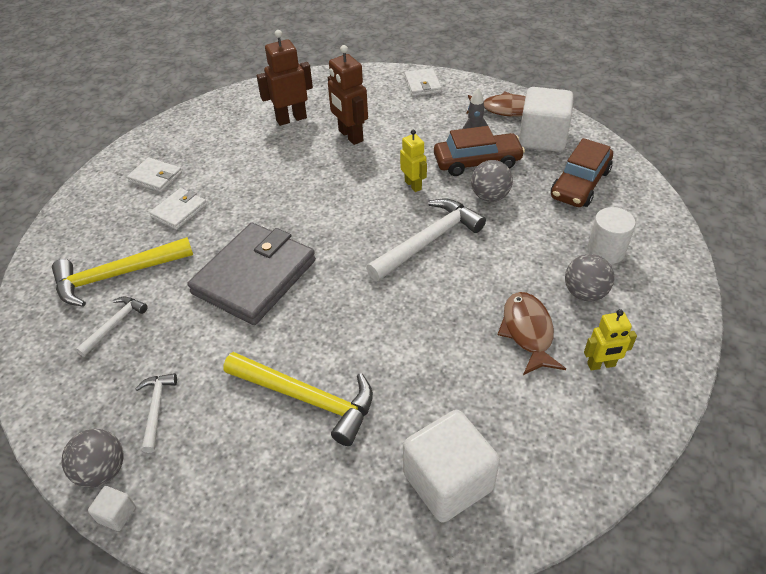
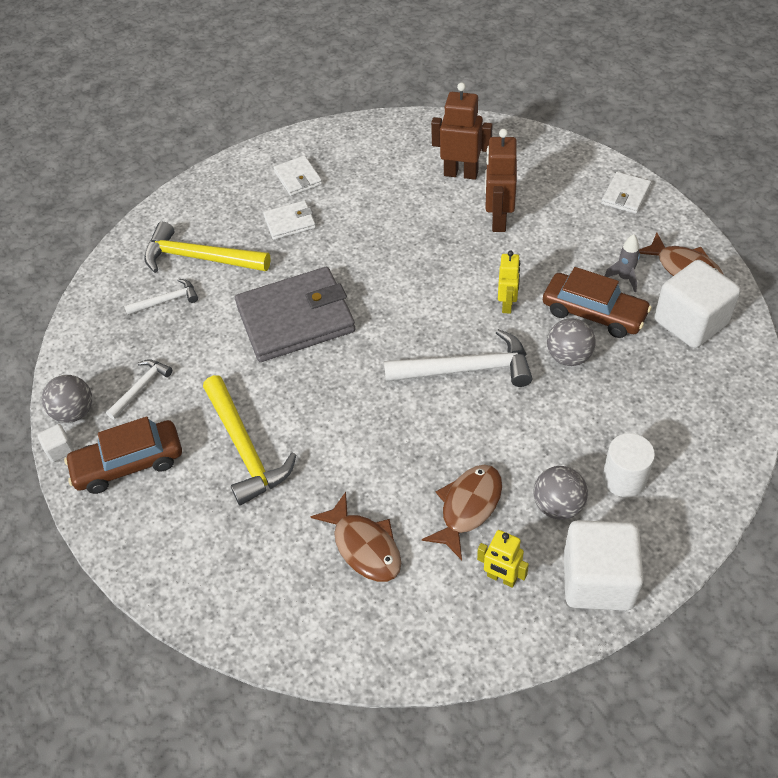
camera: 40 degrees right, 5 degrees up
white cube [403,410,500,523] -> white cube moved to [564,520,644,611]
brown car [551,138,613,207] -> brown car moved to [64,417,182,494]
none -> brown fish [311,492,401,582]

